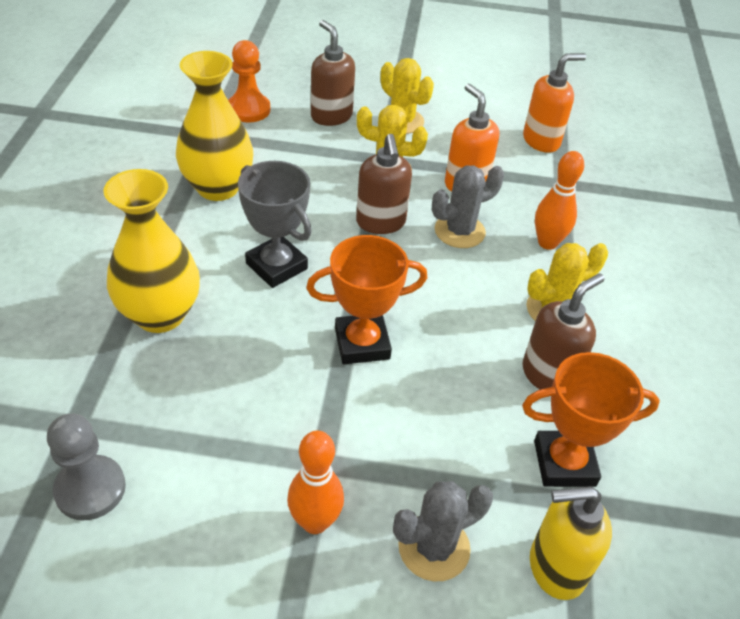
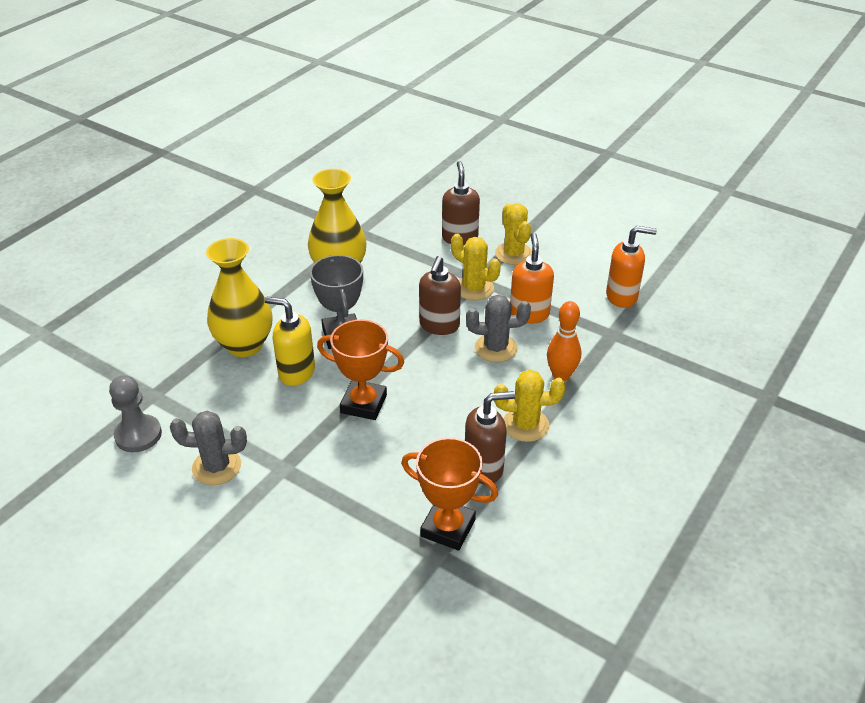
camera: 30 degrees right, 5 degrees down
orange pawn [228,40,270,122] -> none
orange bowling pin [287,431,344,534] -> none
grey cactus [393,481,493,581] -> grey cactus moved to [170,411,247,485]
yellow soap dispenser [530,486,612,600] -> yellow soap dispenser moved to [264,296,315,386]

